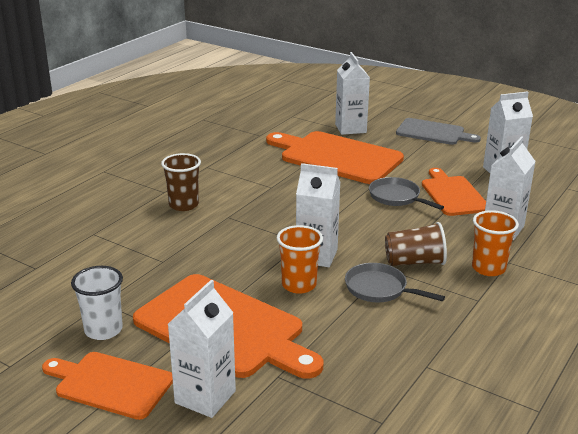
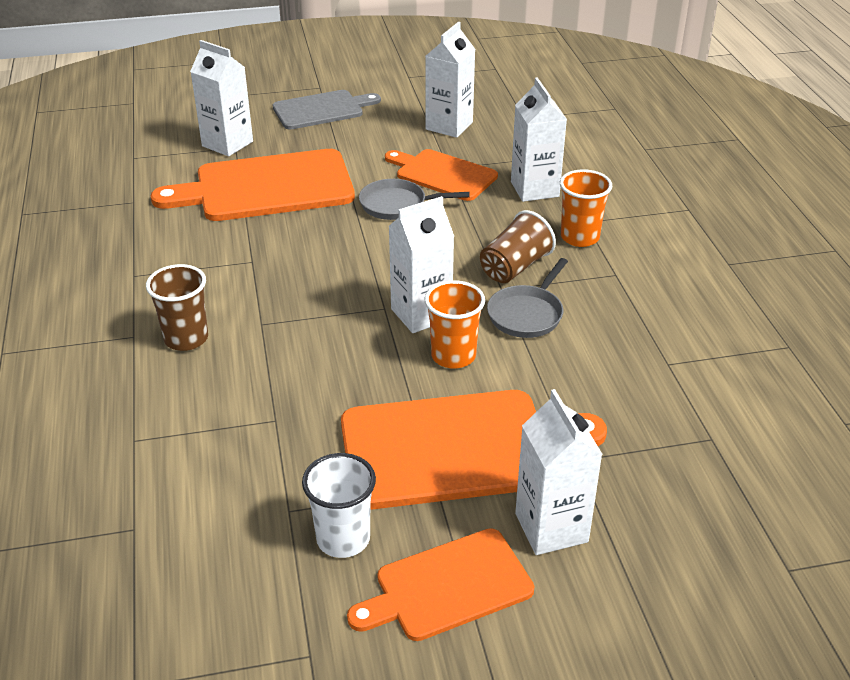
camera: 45 degrees left, 10 degrees up
grey pan [345,263,445,302] -> grey pan turned 45 degrees counterclockwise [487,258,568,338]

